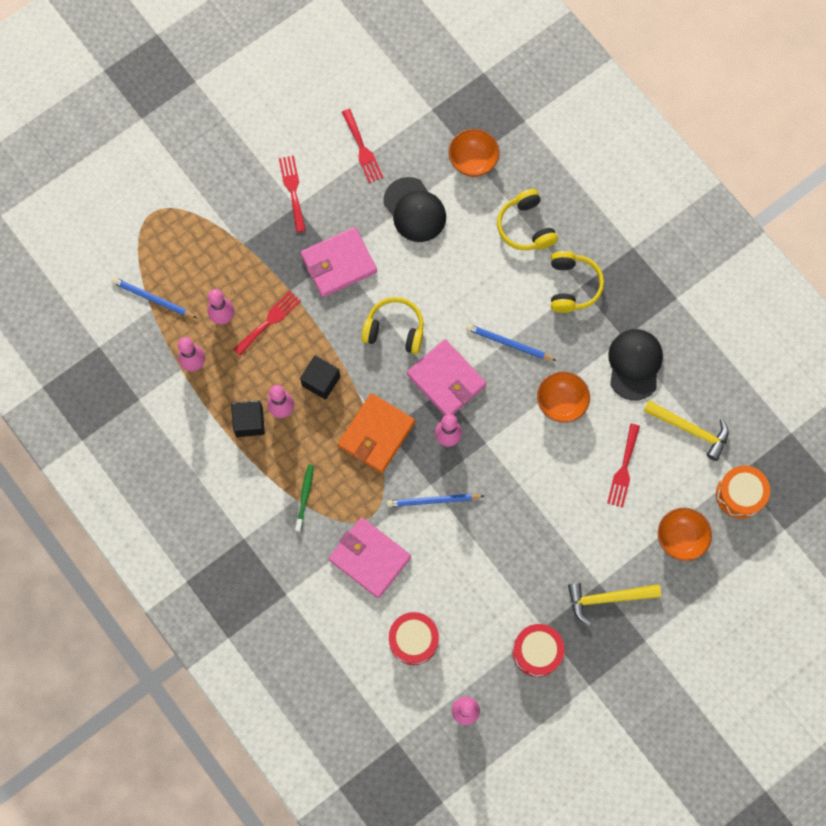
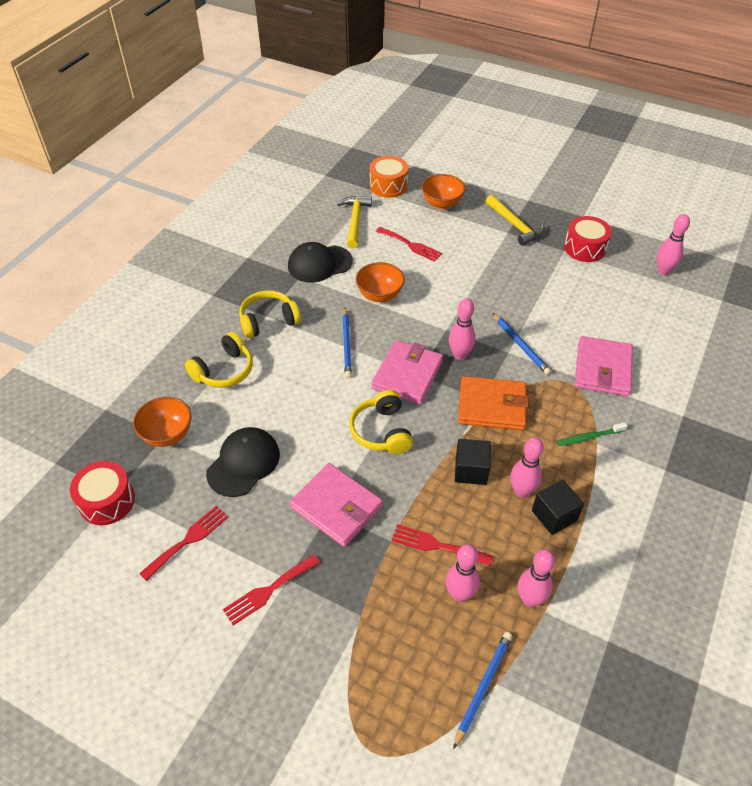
camera: 115 degrees left, 25 degrees down
blue pencil [111,277,197,318] -> blue pencil turned 150 degrees counterclockwise [453,632,512,750]
red drum [389,612,439,665] -> red drum moved to [70,461,135,525]
red fork [607,424,640,508] -> red fork turned 45 degrees clockwise [376,227,442,262]

